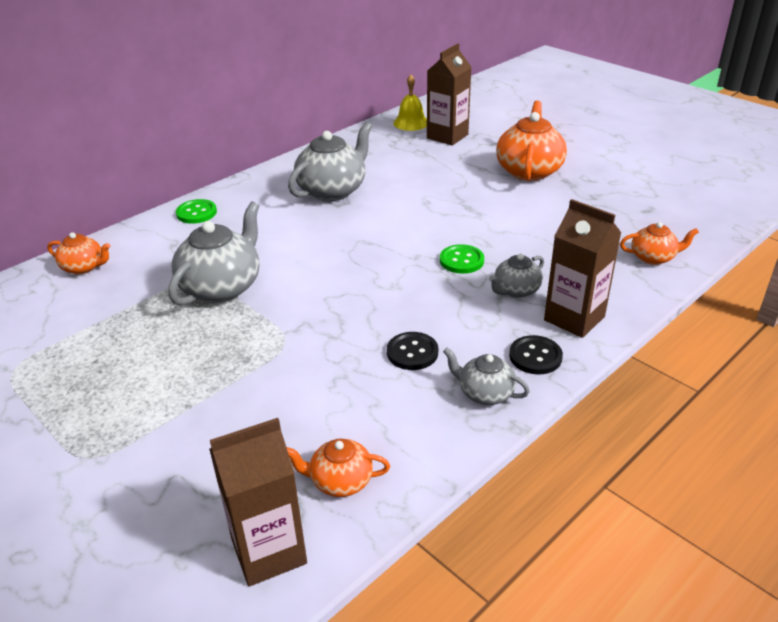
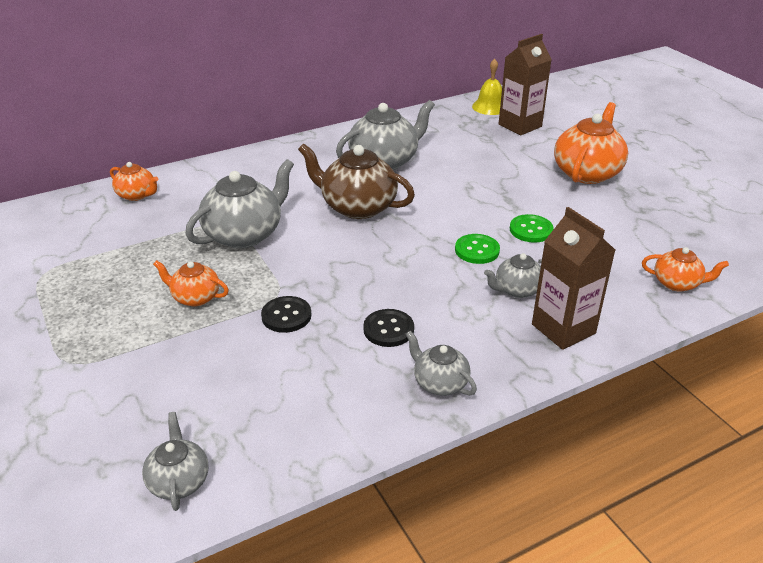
camera: 15 degrees right, 0 degrees up
green button [176,199,217,224] -> green button moved to [510,214,554,243]
brown carton [209,418,307,587] -> grey teapot [142,412,209,511]
orange teapot [286,439,390,497] -> orange teapot moved to [153,260,229,306]
black button [509,335,563,374] -> black button moved to [261,296,311,333]
none -> brown teapot [298,143,415,219]

